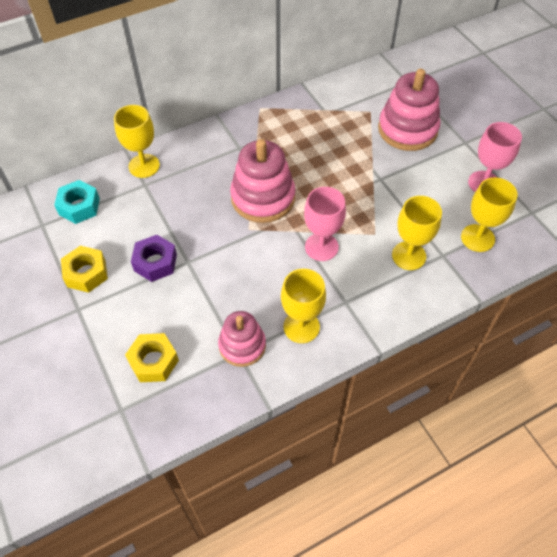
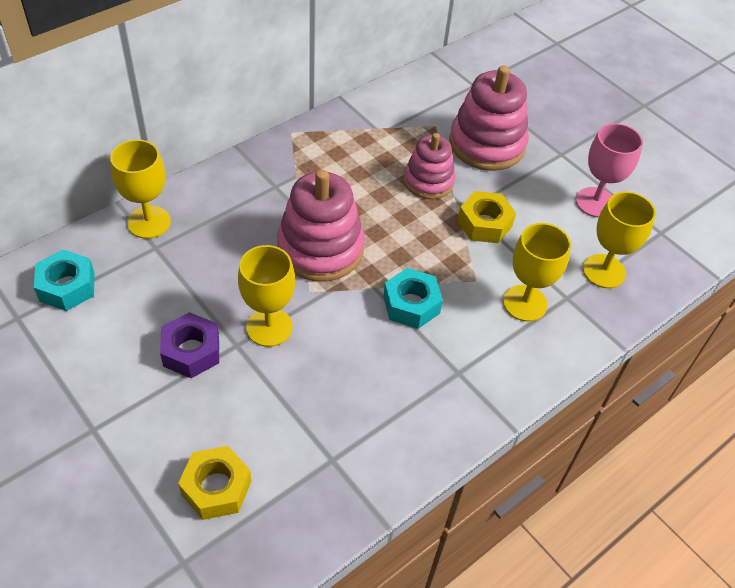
camera: 15 degrees left, 5 degrees down
yellow nut [61,246,108,293] -> yellow nut moved to [458,191,516,243]
pink stacking toy [218,311,266,367] -> pink stacking toy moved to [404,133,455,199]
yellow goblet [281,269,326,343] -> yellow goblet moved to [238,245,295,347]
pink goblet [304,187,346,261] -> turquoise nut [383,268,443,329]

